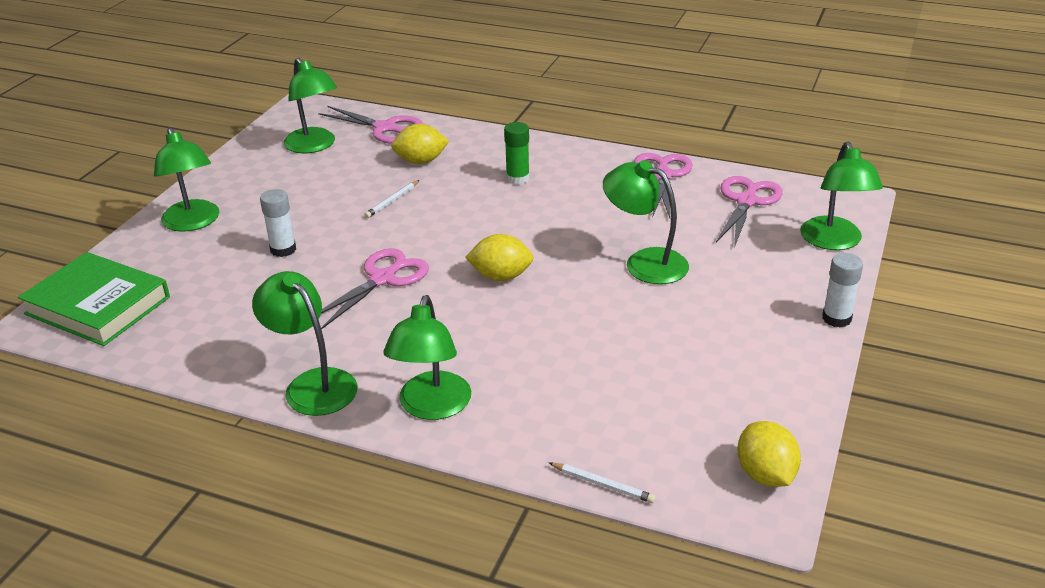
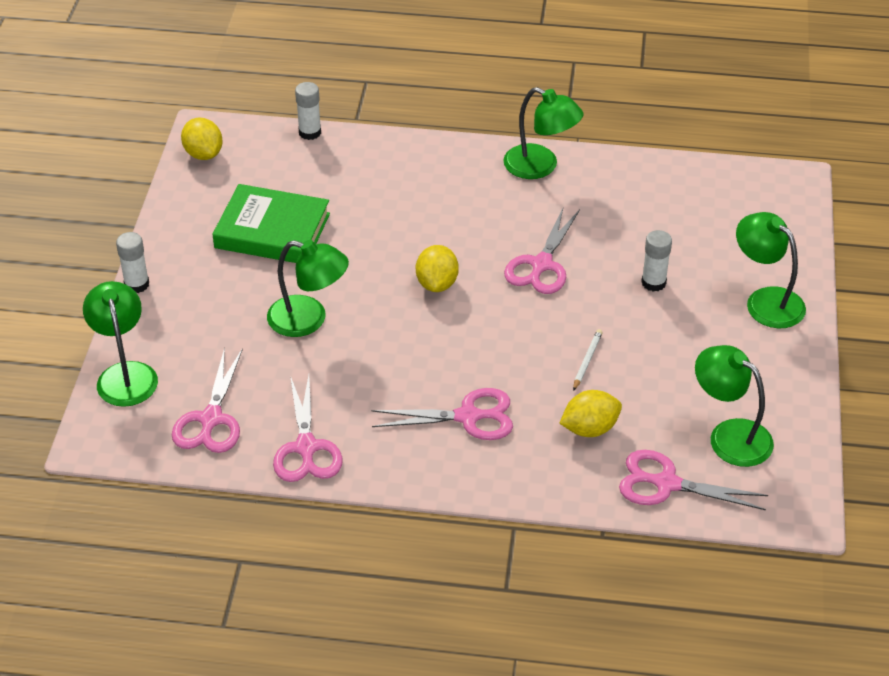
camera: 165 degrees right, 10 degrees up
green book [18,252,170,346] -> green book moved to [212,184,330,263]
green lamp [383,295,471,420] -> none
yellow lemon [465,234,534,281] -> yellow lemon turned 75 degrees counterclockwise [416,245,459,292]
green glue stick [504,122,530,185] -> pink scissors [371,388,513,440]
white pencil [549,463,656,503] -> white glue stick [295,82,321,140]

